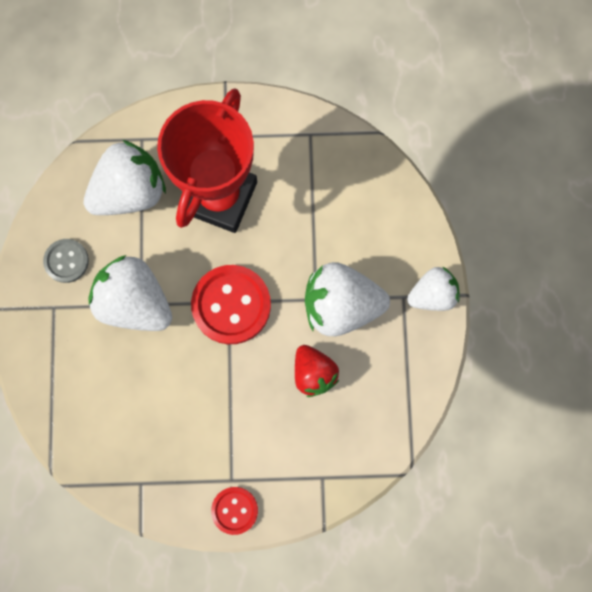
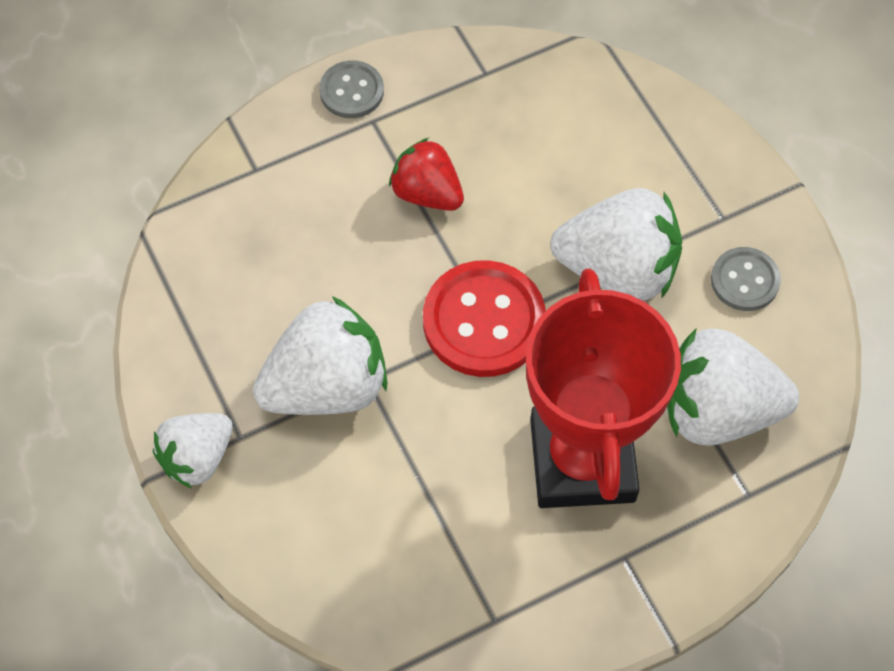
camera: 155 degrees right, 15 degrees down
white strawberry [84,140,166,215] -> white strawberry turned 60 degrees clockwise [666,328,799,446]
red button [211,487,258,535] -> grey button [319,61,384,118]
red strawberry [295,345,339,397] -> red strawberry moved to [389,138,464,211]

